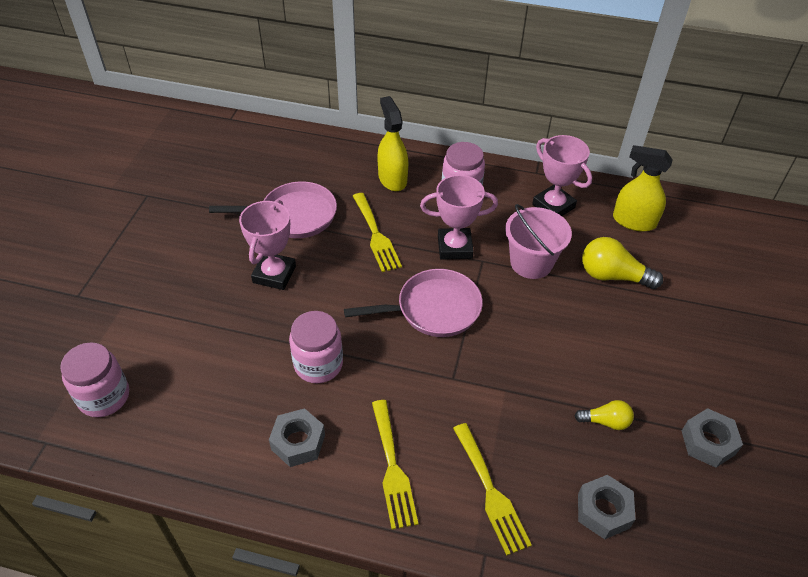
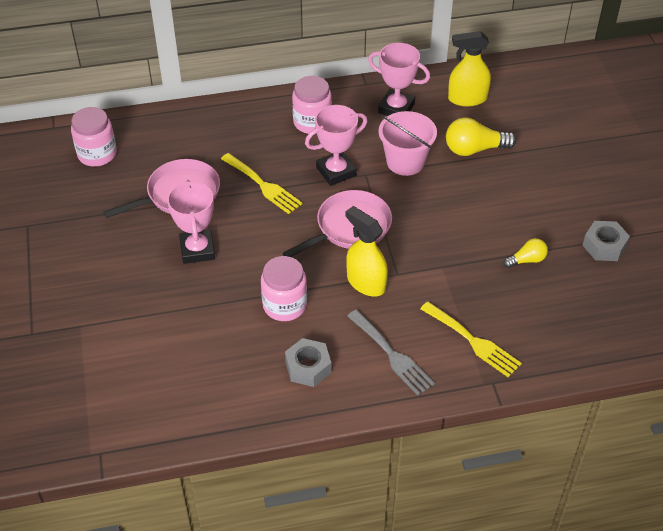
camera: 25 degrees left, 0 degrees up
pink jar [60,342,129,417] -> pink jar moved to [71,107,117,167]
yellow fork [372,400,418,530] -> grey fork [347,310,435,395]
yellow spray bottle [377,96,408,191] -> yellow spray bottle moved to [346,206,388,296]
grey nut [578,475,636,539] -> none

